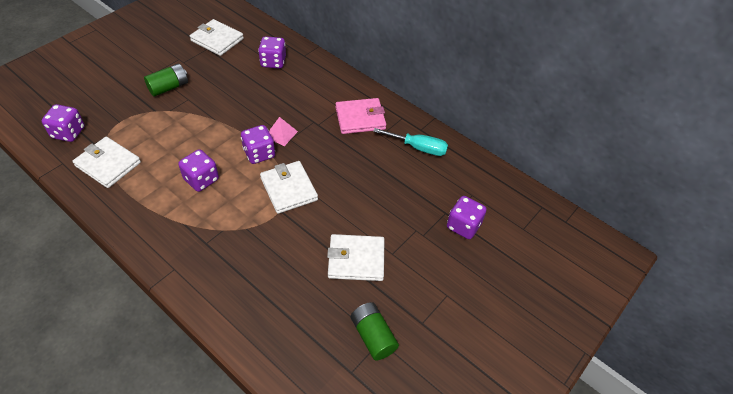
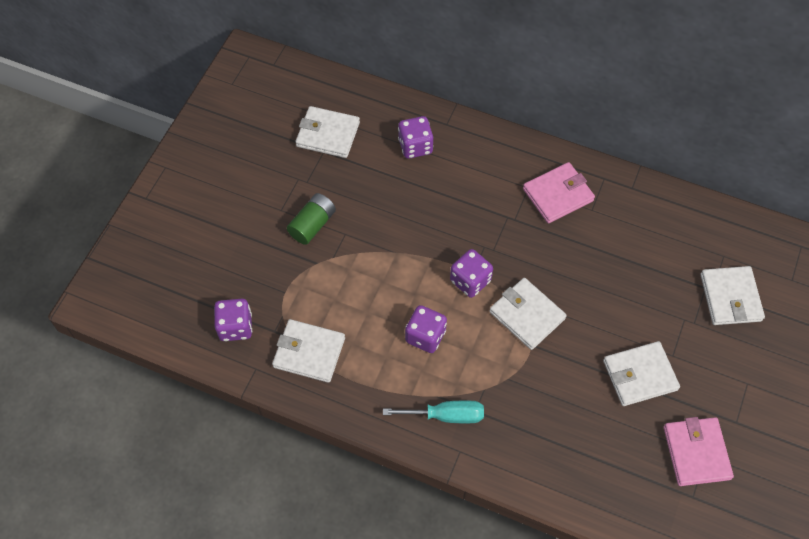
camera: 15 degrees left, 10 degrees up
pink pyramid [269,117,298,146] -> none
green battery [351,302,399,361] -> pink wallet [664,417,734,486]
turquoise screwdriver [373,128,448,156] -> turquoise screwdriver moved to [383,400,484,423]
purple dice [447,196,487,239] -> white wallet [700,266,765,325]

